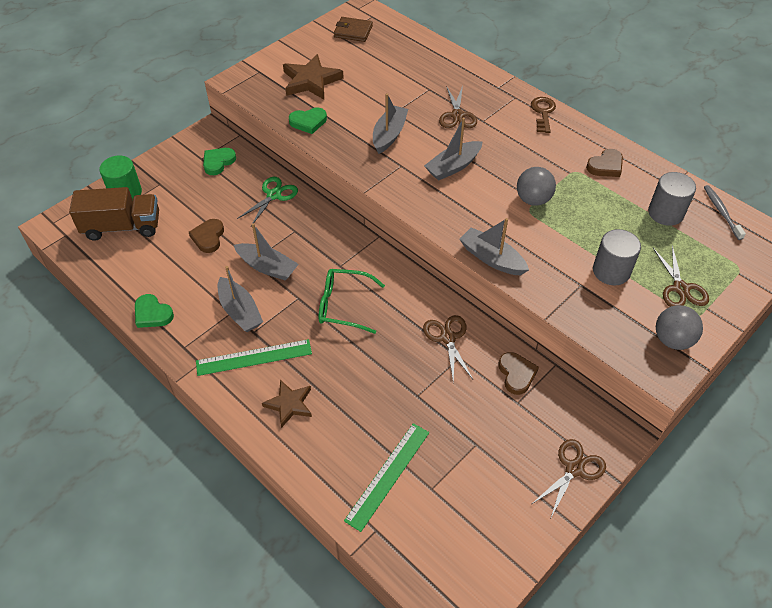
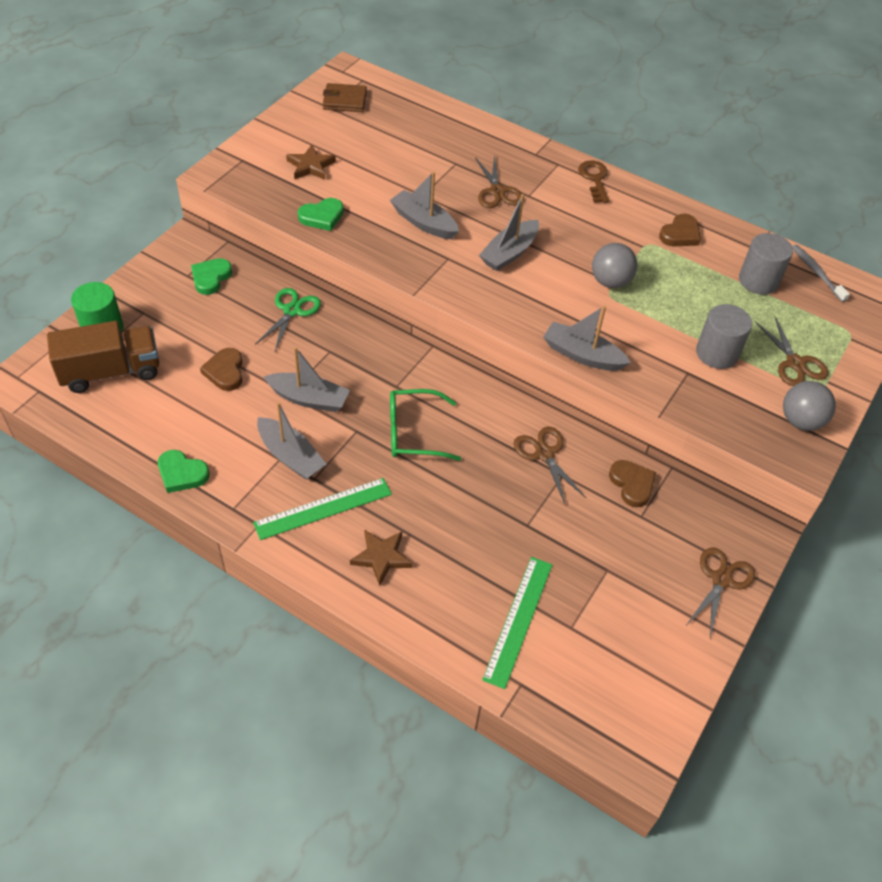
camera: 15 degrees left, 0 degrees up
brown star [283,54,344,100] -> brown star [286,144,336,180], size x0.64
grey boat [373,94,408,154] -> grey boat turned 60 degrees counterclockwise [390,172,459,239]

